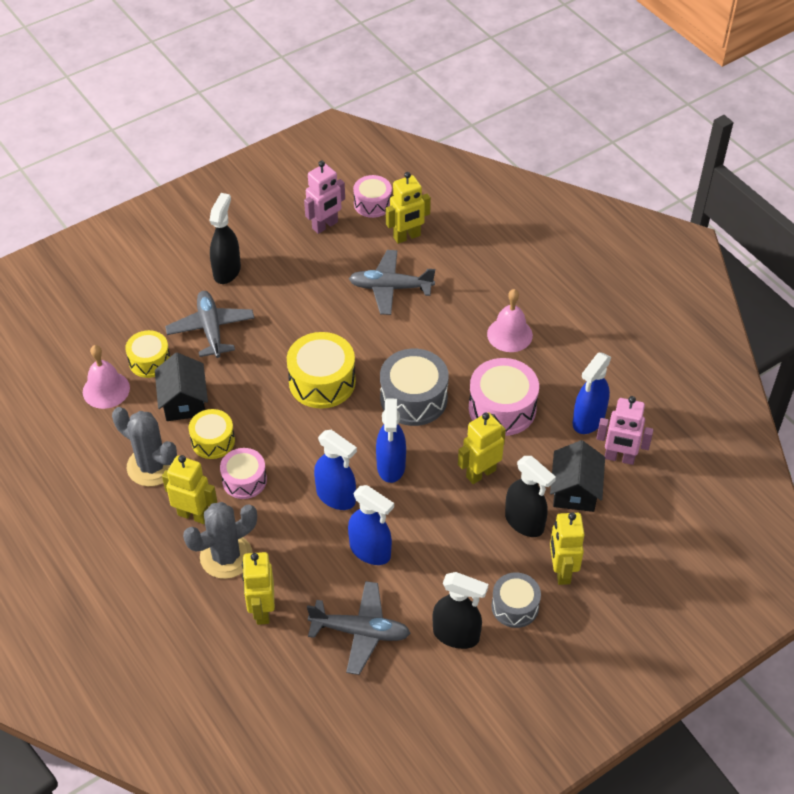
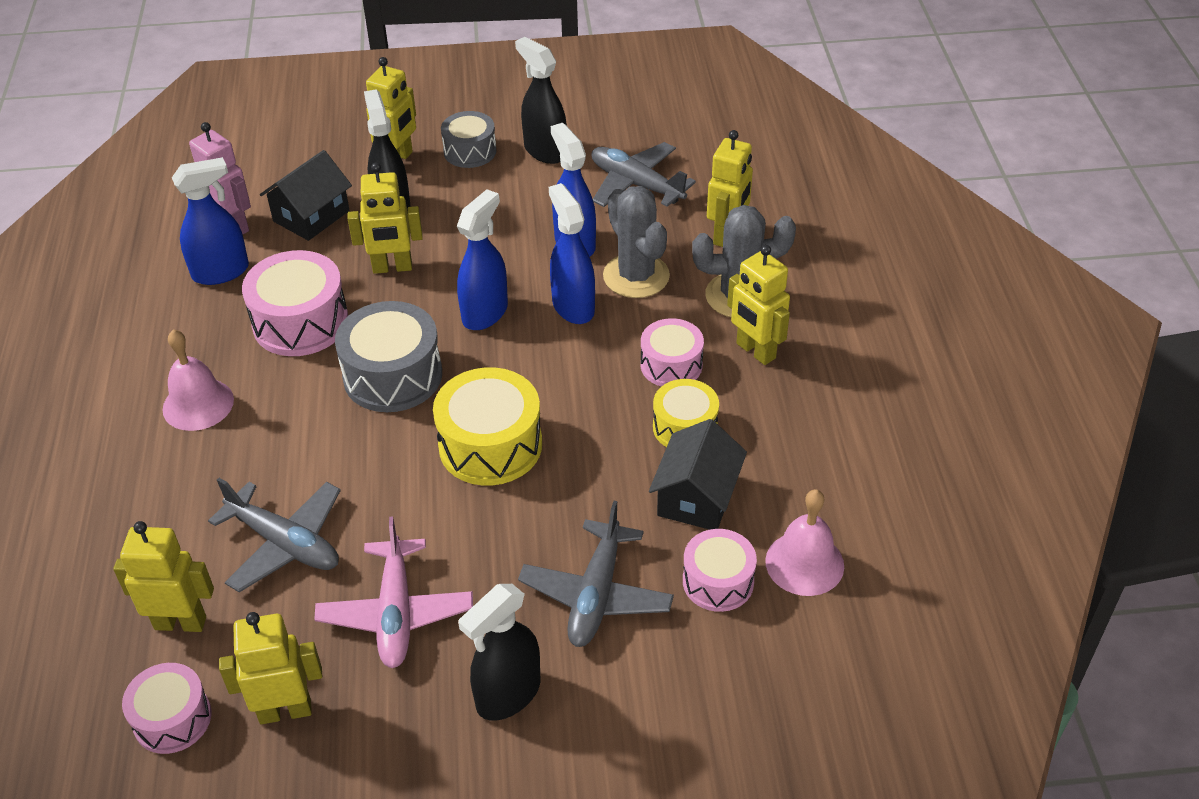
camera: 150 degrees left, 5 degrees down
grey cactus [112,407,177,486] -> grey cactus moved to [603,186,670,298]
yellow drum [125,330,170,378] -> pink drum [683,529,757,612]
pink robot [304,161,345,234] -> yellow robot [219,612,322,724]
none -> pink plane [314,517,473,668]

